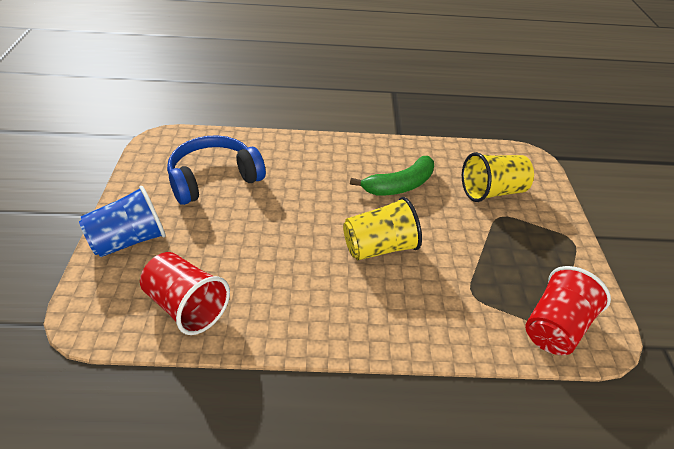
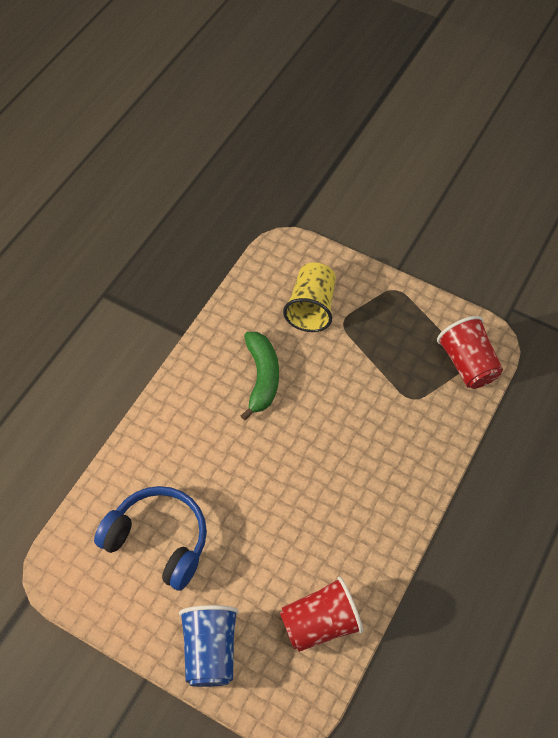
camera: 60 degrees left, 15 degrees up
blue headphones [167,135,266,205] -> blue headphones turned 120 degrees clockwise [94,486,207,591]
yellow cup [343,197,422,260] -> none

